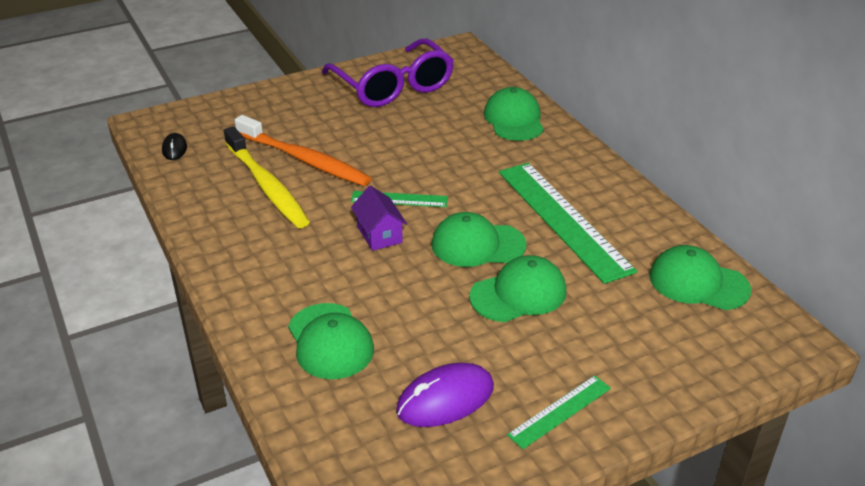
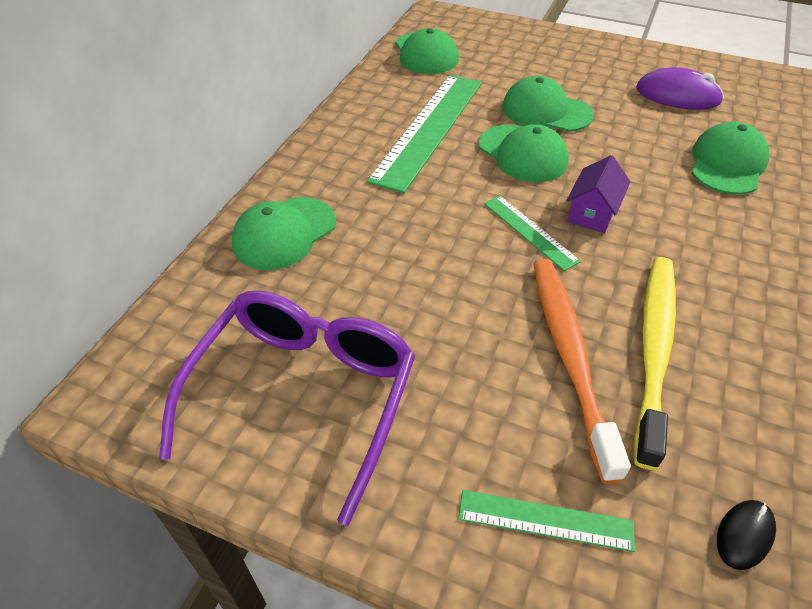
camera: 130 degrees left, 10 degrees up
green ruler [507,375,611,449] -> green ruler moved to [458,490,635,552]

